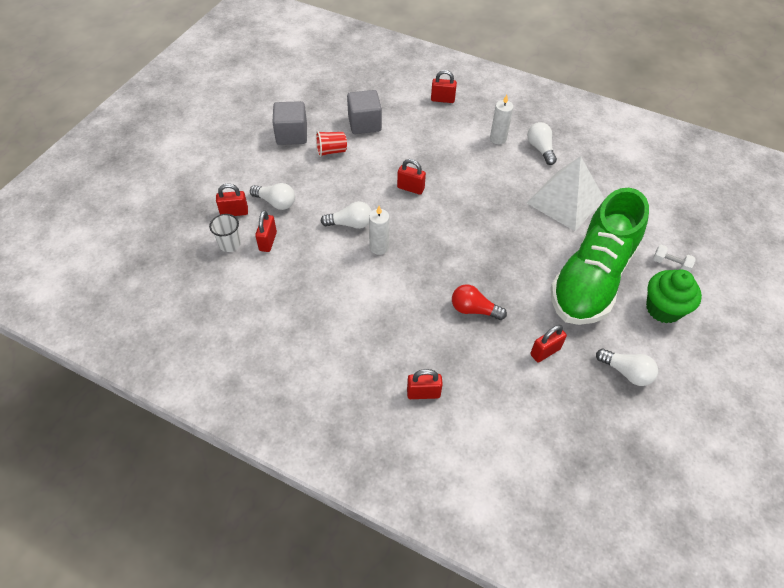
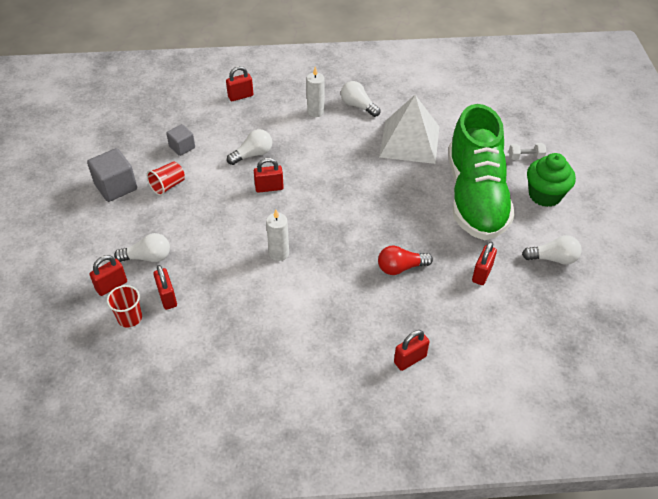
camera: 30 degrees left, 5 degrees down
white cup [209,214,241,252] -> red cup [107,285,142,328]
white light bulb [320,201,372,229] -> white light bulb moved to [227,129,272,165]
grey cube [347,90,382,134] -> grey cube [166,124,195,156], size x0.62

